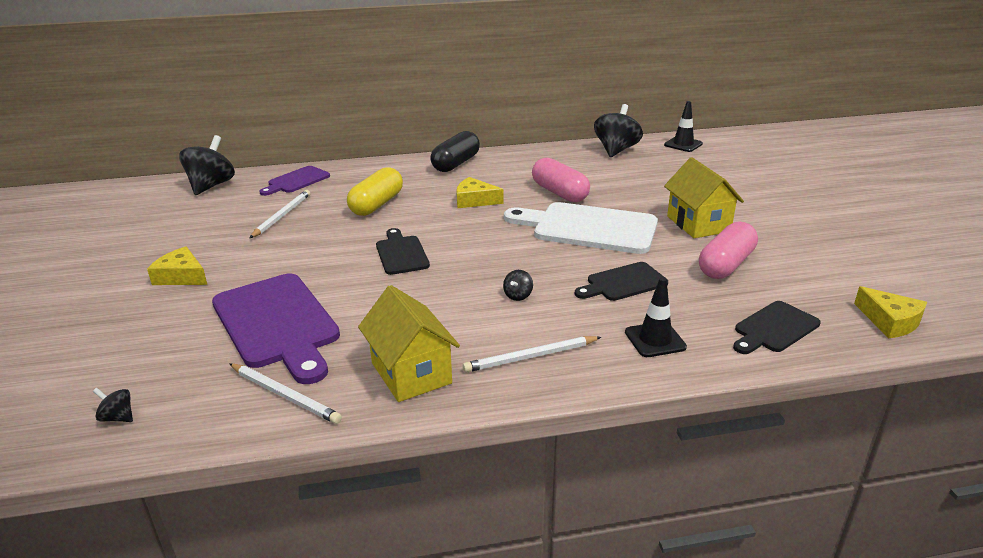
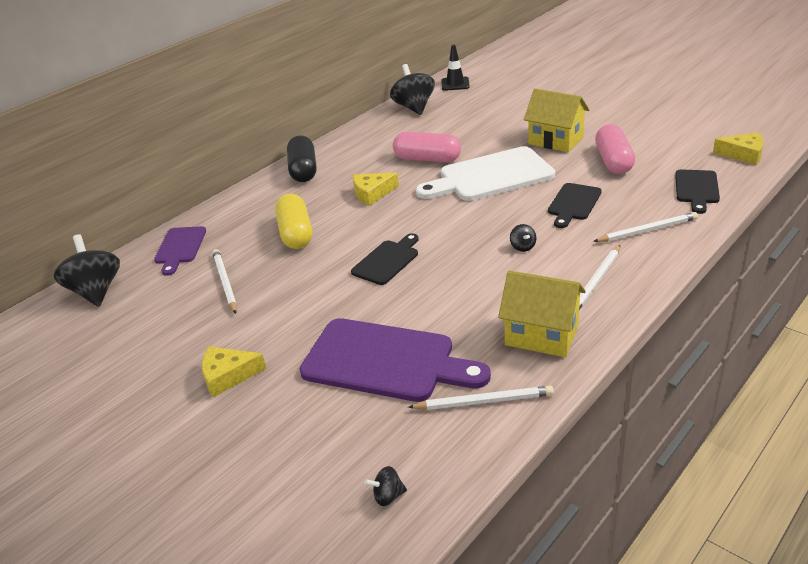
camera: 35 degrees left, 5 degrees up
black cutting board [376,228,430,275] -> black cutting board turned 90 degrees clockwise [351,233,419,285]
black traffic cone [625,277,687,357] -> white pencil [593,212,698,242]

